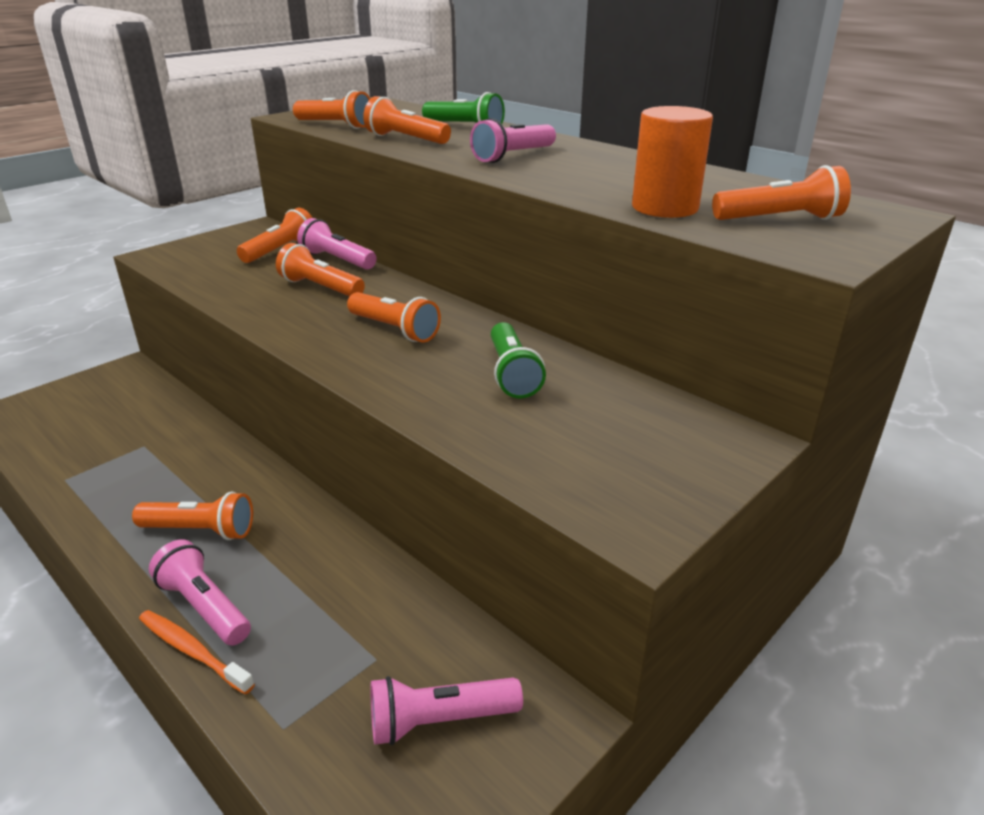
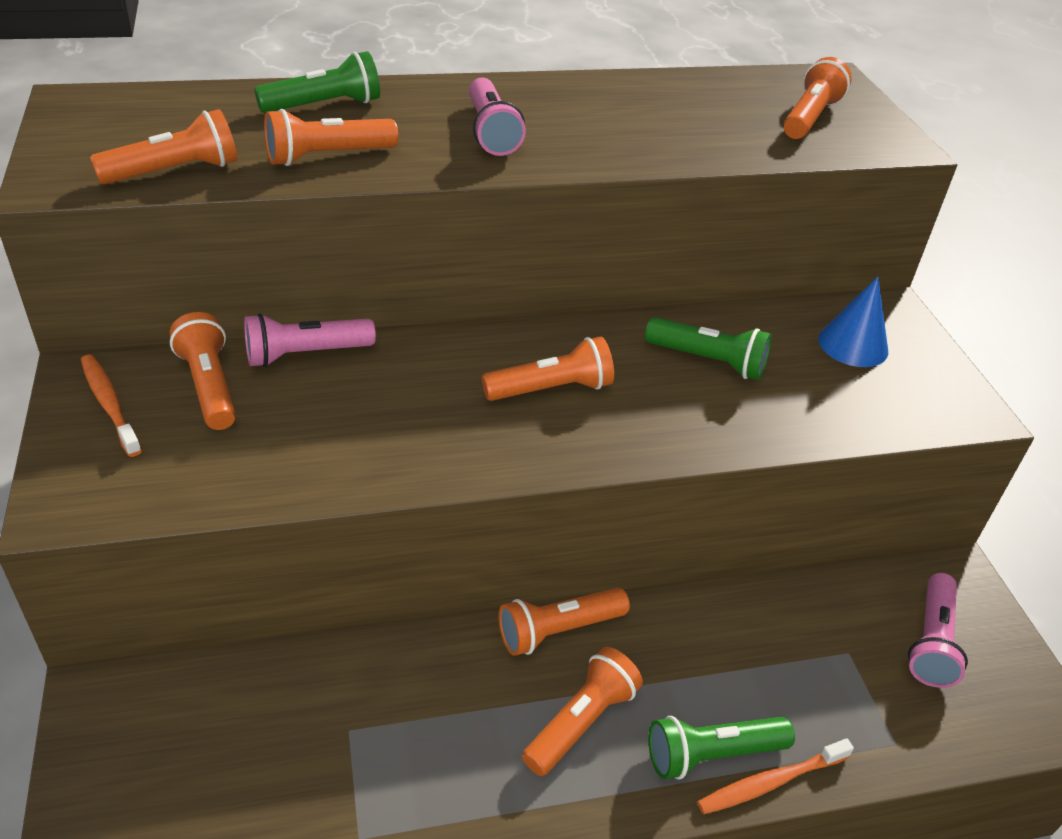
camera: 60 degrees left, 10 degrees up
pink flashlight [149,539,251,646] -> green flashlight [648,716,795,780]
orange flashlight [276,243,365,297] -> orange flashlight moved to [499,588,630,656]
orange cylinder [632,106,713,218] -> none
none -> orange toothbrush [81,355,142,457]
none -> blue cone [818,276,888,367]

